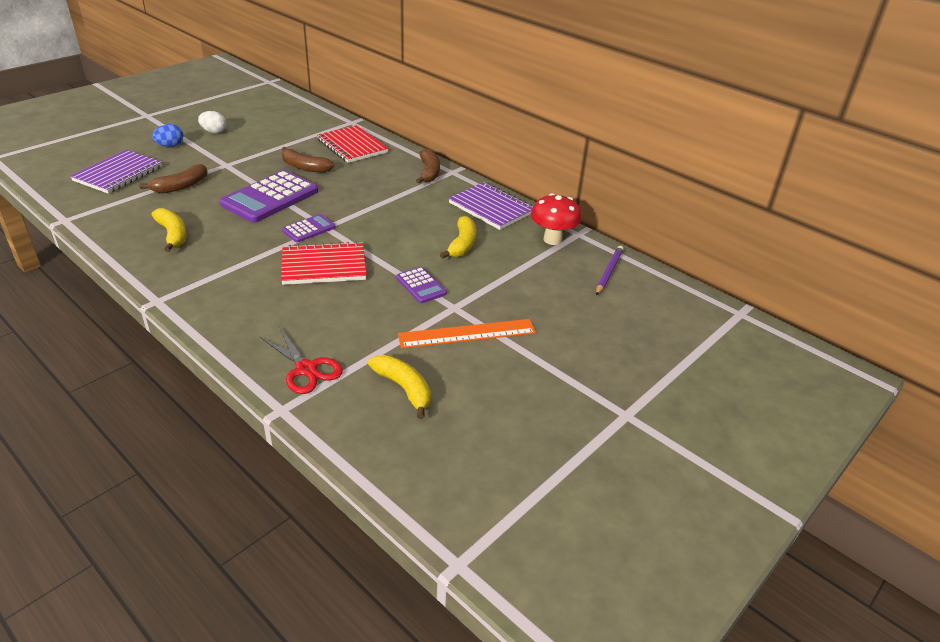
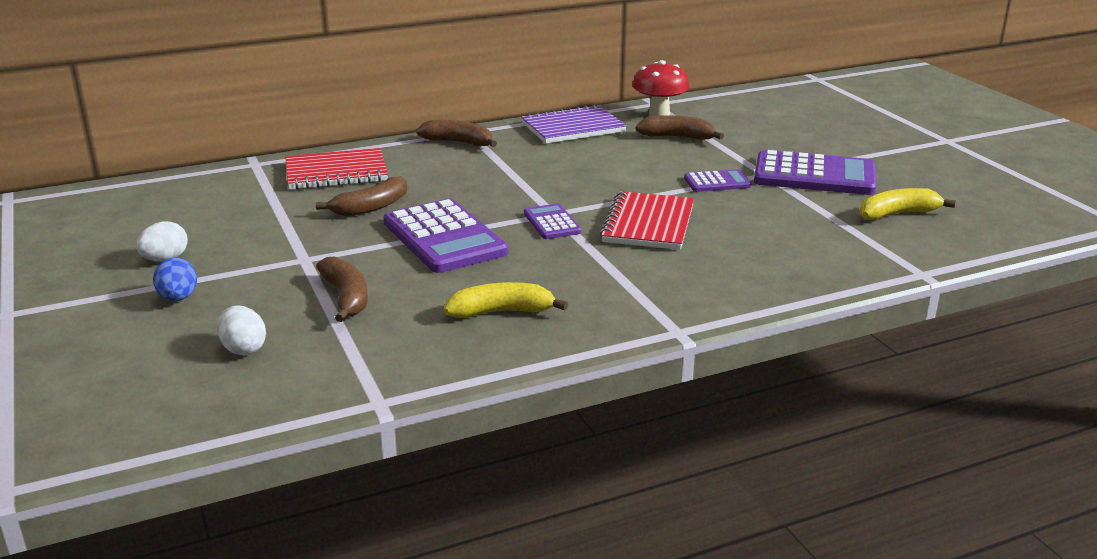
camera: 65 degrees left, 10 degrees down
purple notebook [70,150,162,194] -> white egg [217,306,266,355]
red scissors [259,328,343,394] -> none
orange ruler [398,319,536,348] -> purple calculator [754,150,876,195]
yellow banana [440,216,476,259] -> none
purple pencil [596,246,624,295] -> none
none -> brown banana [636,115,724,140]

